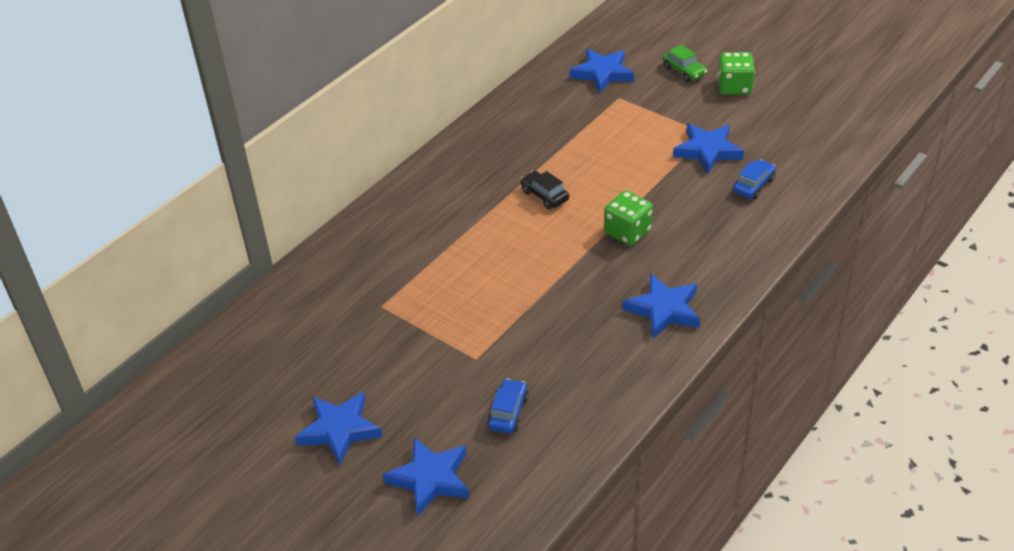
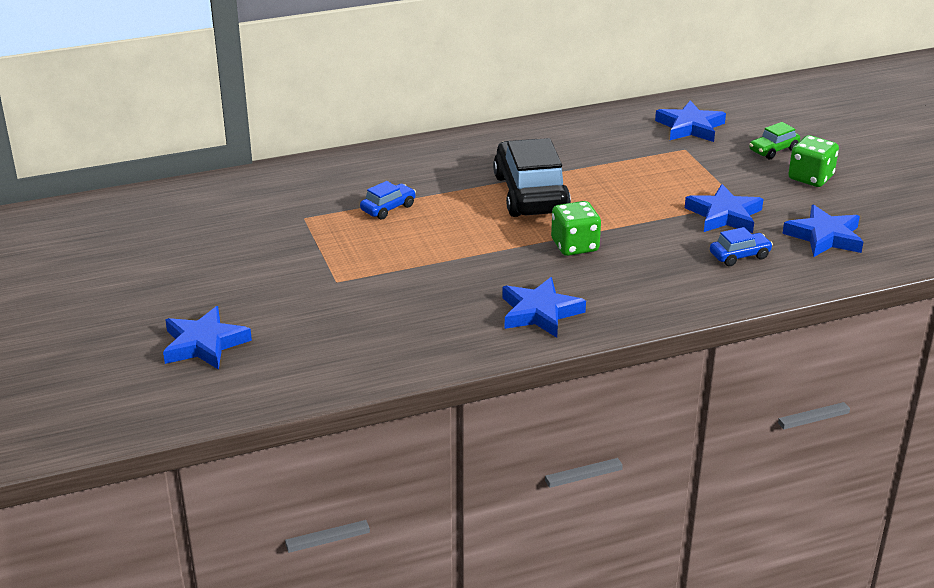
camera: 30 degrees right, 10 degrees down
blue star [295,392,382,465] -> blue star moved to [782,205,863,257]
blue car [487,378,529,433] -> blue car moved to [360,181,416,220]
black car [520,171,569,209] -> black car [493,138,571,217], size x2.17
green car [663,45,707,82] -> green car turned 60 degrees clockwise [749,122,800,159]

